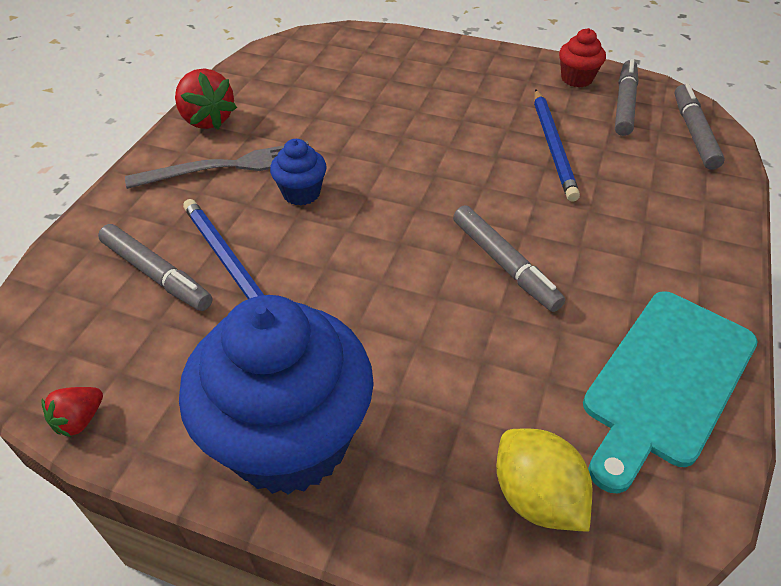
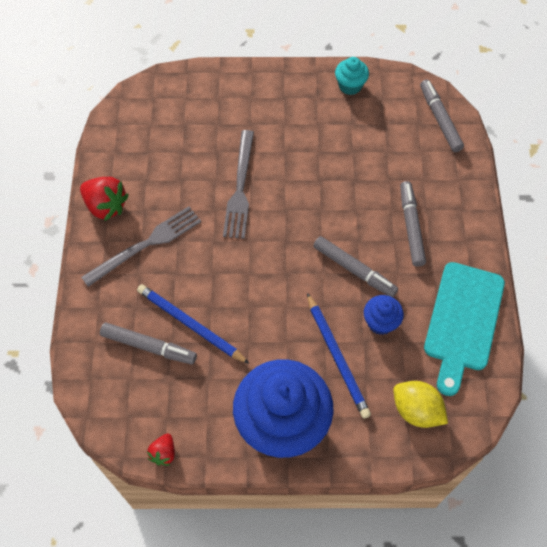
camera: 20 degrees left, 15 degrees up
blue cupcake [270,139,327,206] -> blue cupcake moved to [364,295,404,335]
blue pencil [534,89,580,202] -> blue pencil moved to [307,293,371,419]
red cupcake [559,28,606,87] -> turquoise cupcake [335,57,369,95]
grey marker [615,59,638,136] -> grey marker moved to [400,181,426,267]
none -> grey fork [223,130,254,239]

